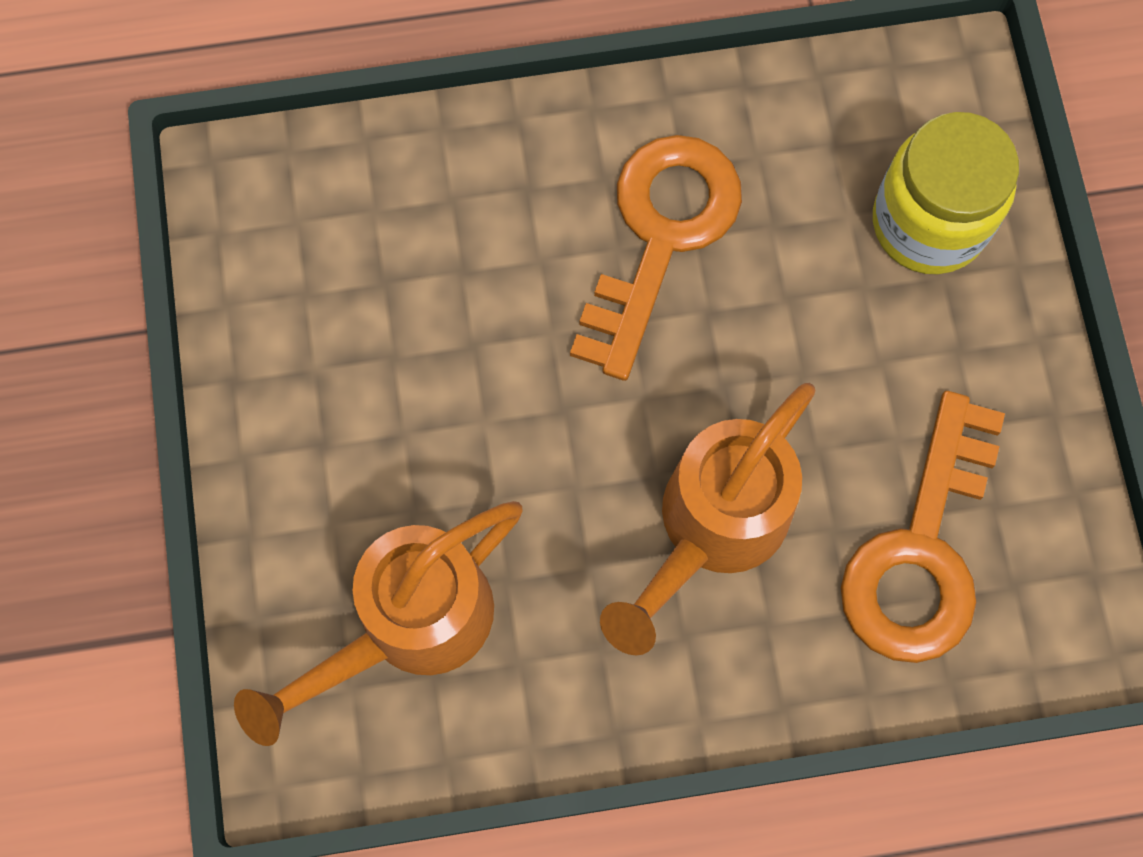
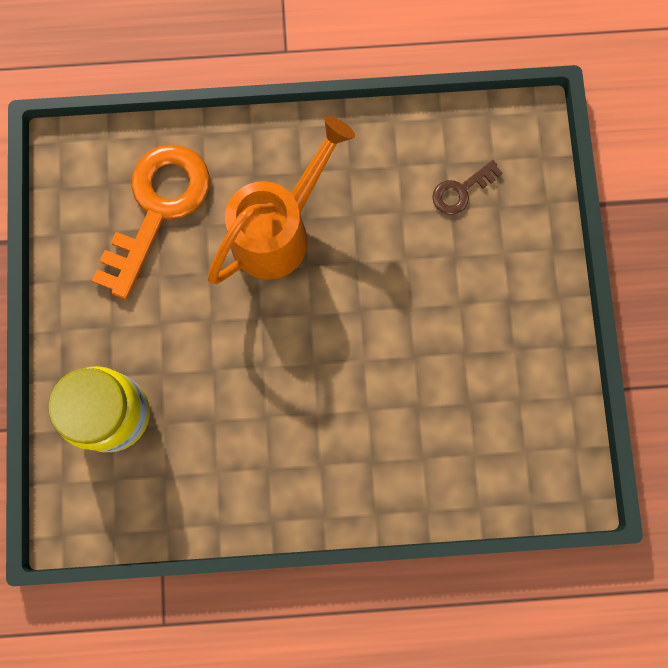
camera: 175 degrees left, 5 degrees up
orange watering can [234,501,523,746] -> brown key [432,160,503,215]
orange key [570,135,742,381] -> none

